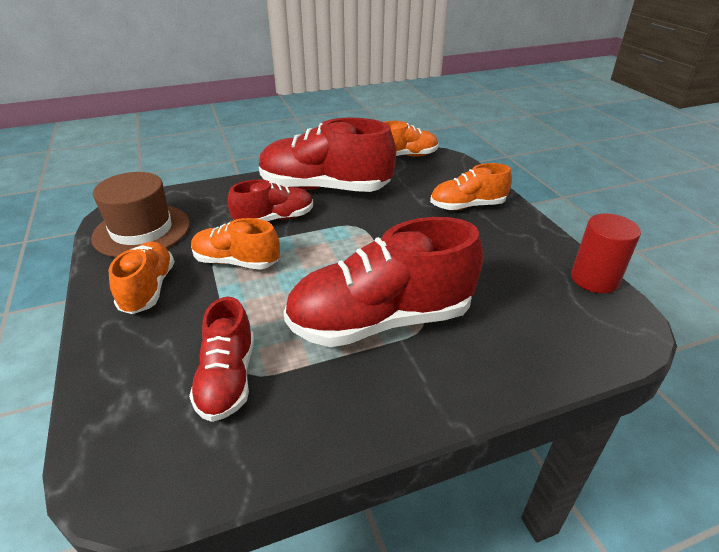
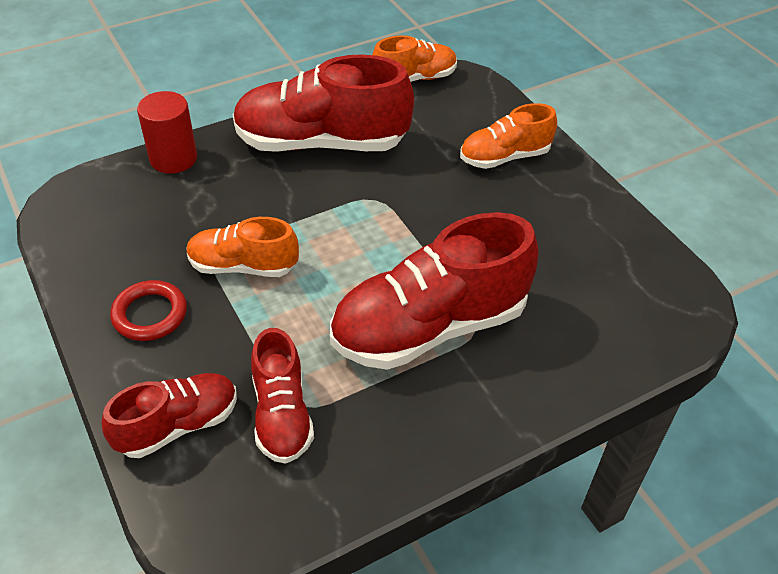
camera: 10 degrees left, 10 degrees up
brown hat [91,172,190,257] -> none
orange shoe [108,241,174,314] -> red ring [110,280,187,341]
red shoe [228,179,313,221] -> red shoe moved to [101,373,237,458]
red cylinder [571,214,641,293] -> red cylinder moved to [137,91,197,174]

